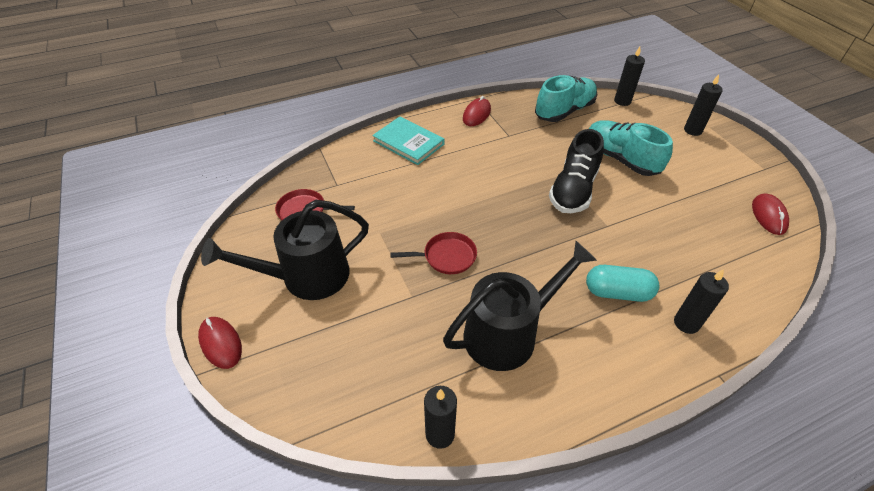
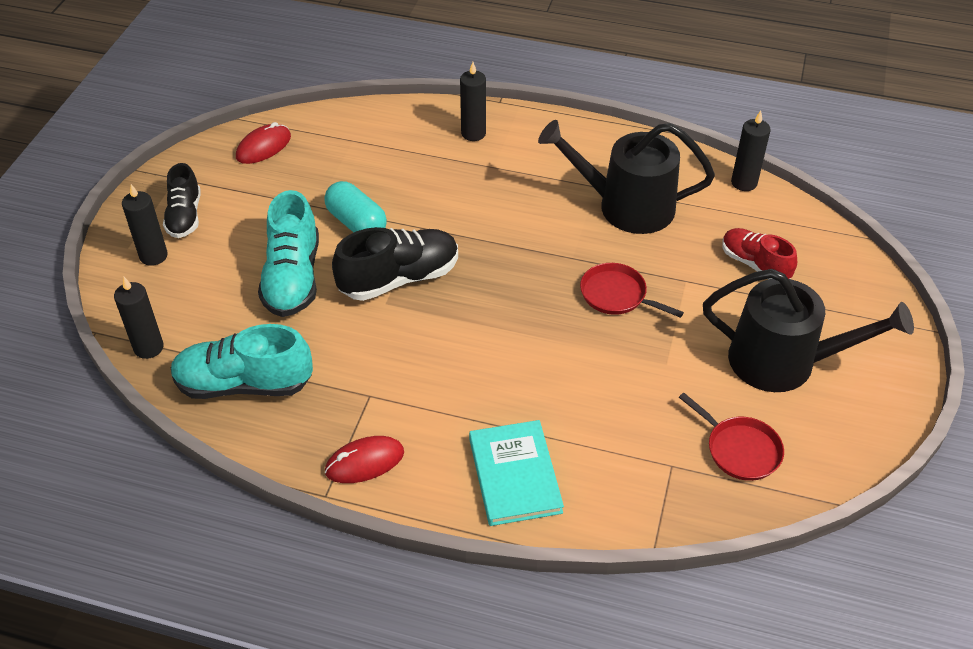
camera: 140 degrees left, 0 degrees up
red mouse [198,317,242,369] -> none
turquoise capsule [586,265,659,302] -> turquoise capsule moved to [324,181,387,233]
none -> black shoe [163,163,201,238]
none -> red shoe [722,228,797,279]

